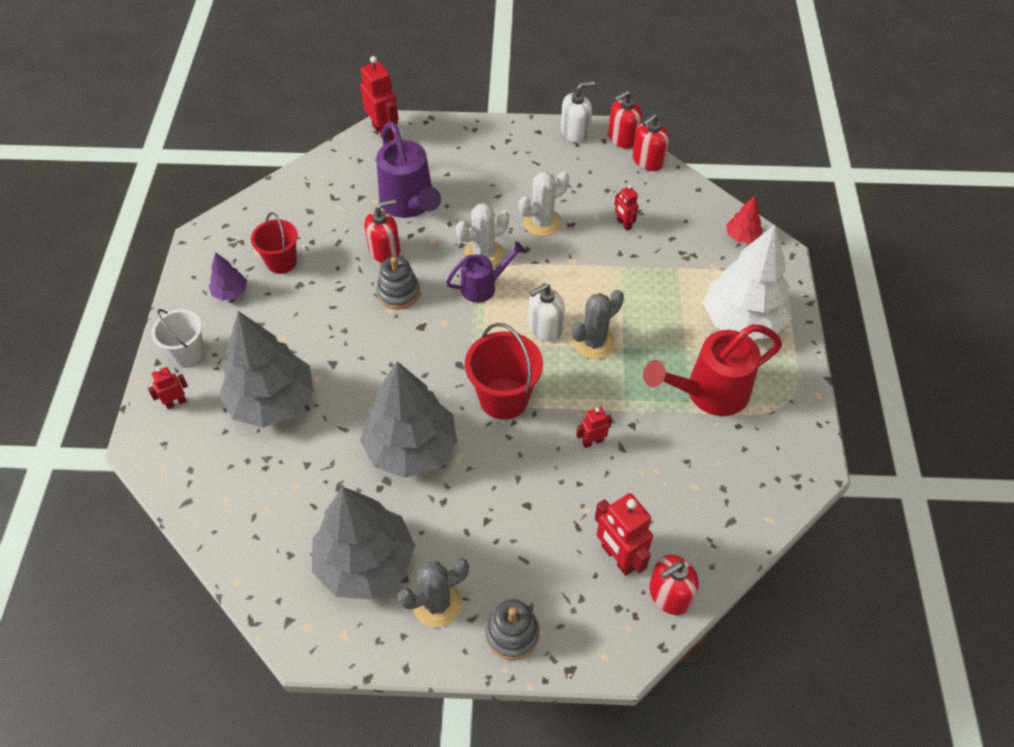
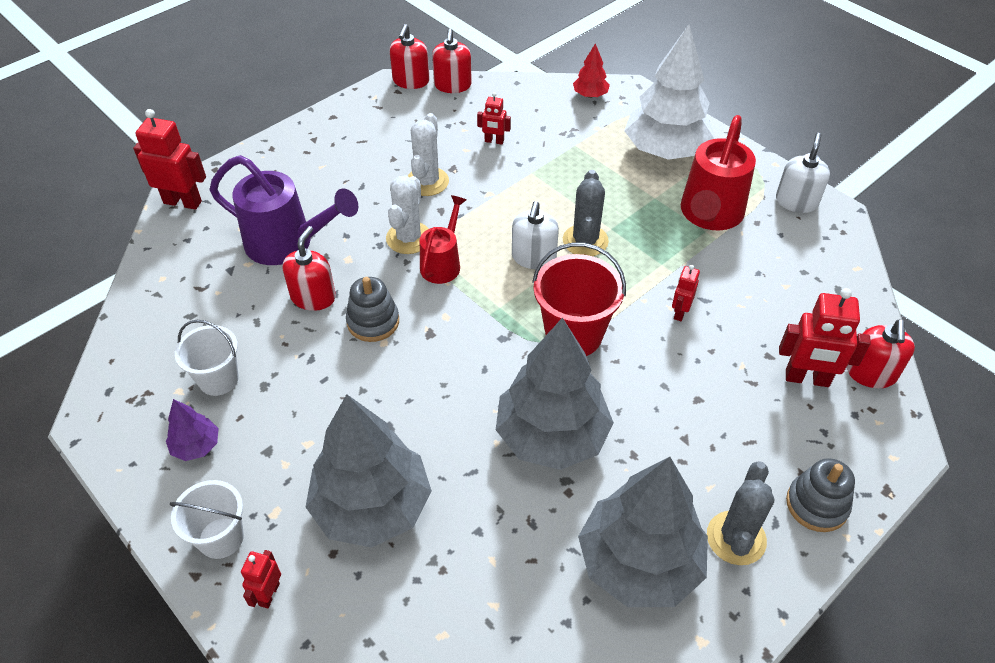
camera: 45 degrees left, 5 degrees down
red bucket [251,212,298,274] -> white bucket [175,320,239,396]
purple watering can [446,241,525,303] -> red watering can [420,195,466,284]
white soap dispenser [561,81,595,143] -> white soap dispenser moved to [776,133,830,213]

